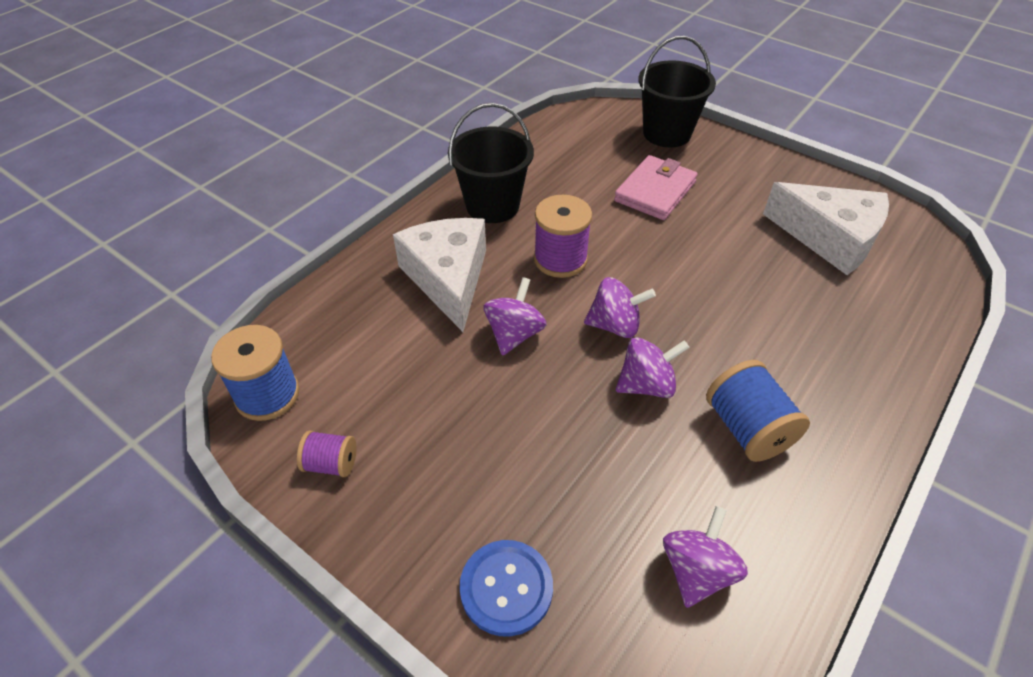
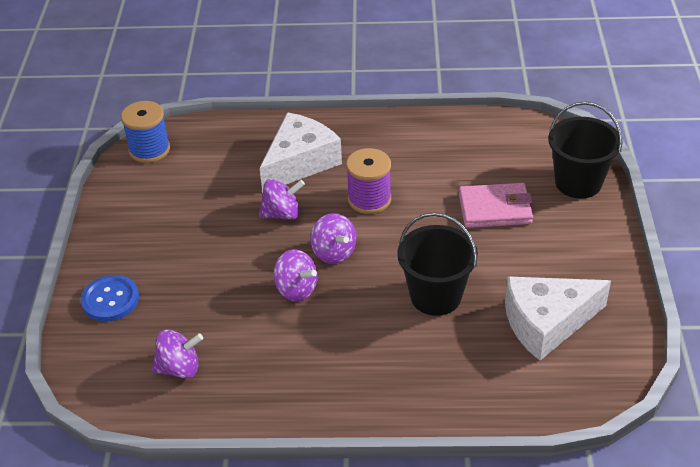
camera: 55 degrees right, 5 degrees down
purple spool [297,430,356,477] -> none
black bucket [448,103,534,223] -> black bucket moved to [397,212,478,316]
blue spool [706,360,810,462] -> none
white cheese [763,182,889,275] -> white cheese turned 75 degrees clockwise [505,276,611,361]

